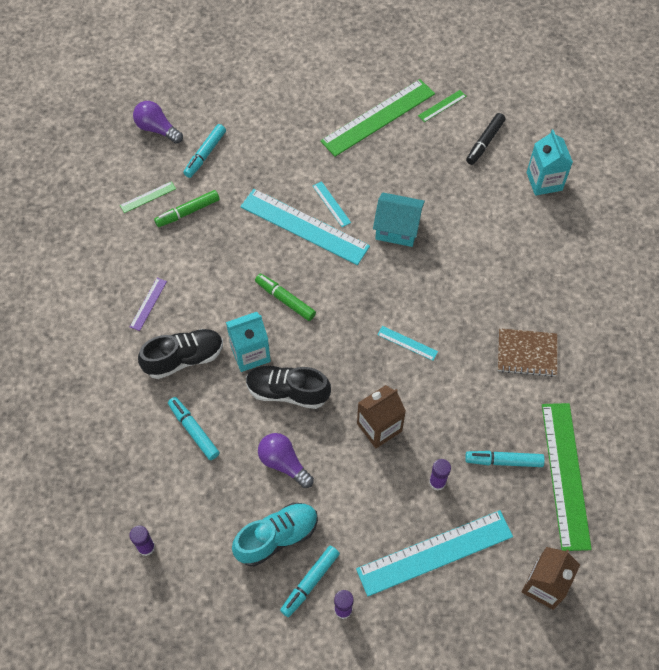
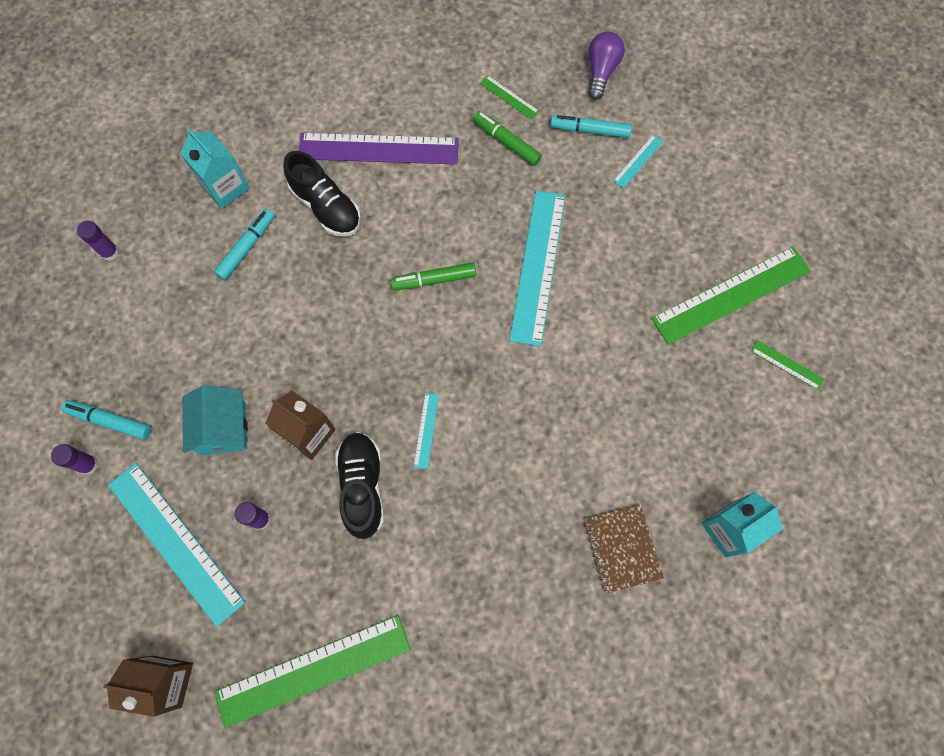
camera: 70 degrees right, 10 degrees up
purple ruler [130,278,167,331] -> purple ruler [299,133,459,165], size x2.33
turquoise carton [226,312,271,372] -> turquoise carton moved to [180,128,250,209]
turquoise shoe [232,503,318,567] -> none
black shoe [246,365,331,409] -> black shoe moved to [335,432,384,539]
green marker [255,274,316,321] -> green marker turned 120 degrees counterclockwise [390,262,476,290]
purple light bulb [258,433,314,488] -> none
turquoise ruler [313,181,351,227] -> turquoise ruler moved to [613,135,663,188]
green ruler [320,79,435,157] -> green ruler turned 60 degrees counterclockwise [651,247,811,345]
turquoise house [373,192,425,247] -> turquoise house moved to [182,385,248,455]
turquoise marker [465,451,545,467] -> none
black marker [466,113,505,165] -> none
brown notebook [498,328,557,377] -> brown notebook moved to [584,504,664,594]

